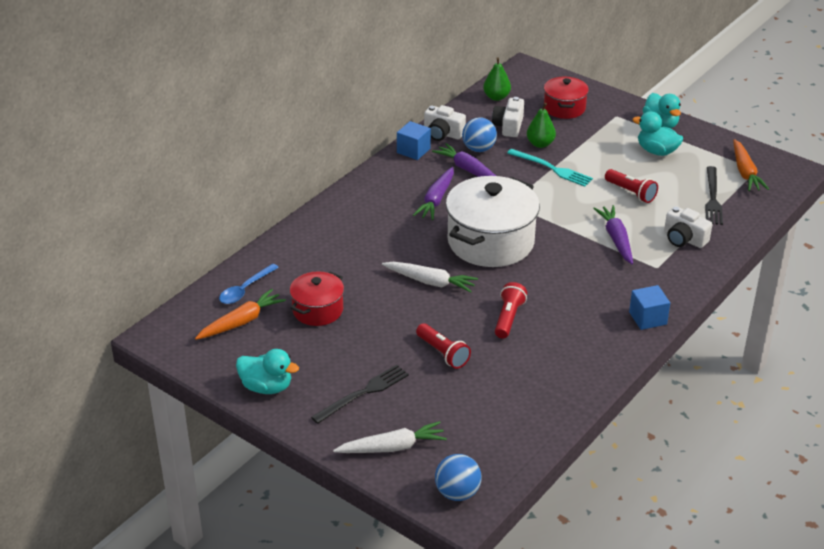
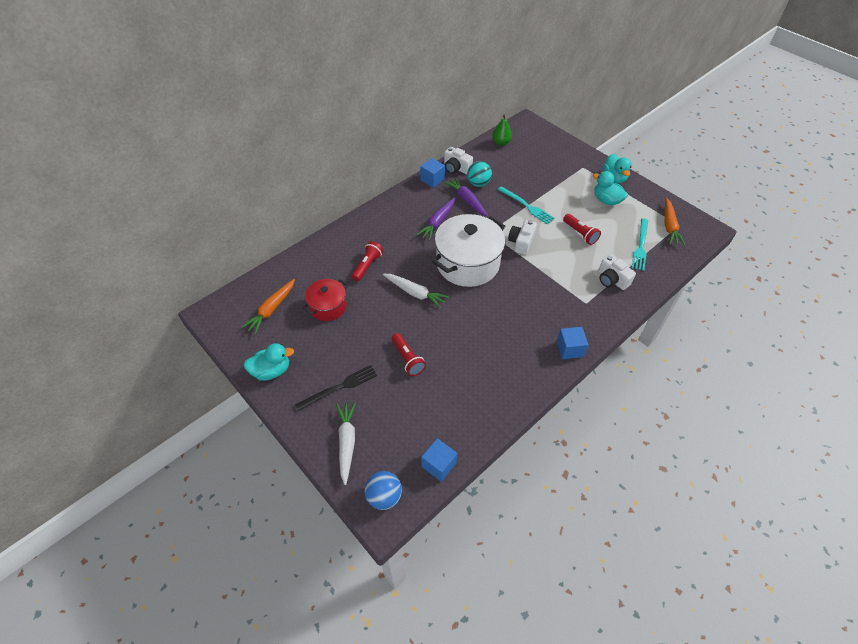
camera: 10 degrees right, 15 degrees up
orange carrot [195,289,286,340] -> orange carrot turned 150 degrees clockwise [242,279,295,334]
blue spoon [219,264,279,304] -> none
turquoise duck [236,349,299,394] -> turquoise duck turned 45 degrees counterclockwise [244,343,294,381]
white carrot [333,421,447,453] -> white carrot turned 90 degrees counterclockwise [336,402,356,485]
blue ball [462,117,497,152] -> turquoise ball [467,161,492,187]
white camera [492,97,524,137] -> white camera moved to [508,220,537,255]
red flashlight [495,282,527,339] -> red flashlight moved to [352,241,383,281]
green pear [527,103,556,148] -> none
red pot [544,77,589,119] -> none
purple carrot [593,205,633,264] -> none
black fork [705,166,723,225] -> turquoise fork [632,218,648,271]
none -> blue cube [421,438,457,482]

